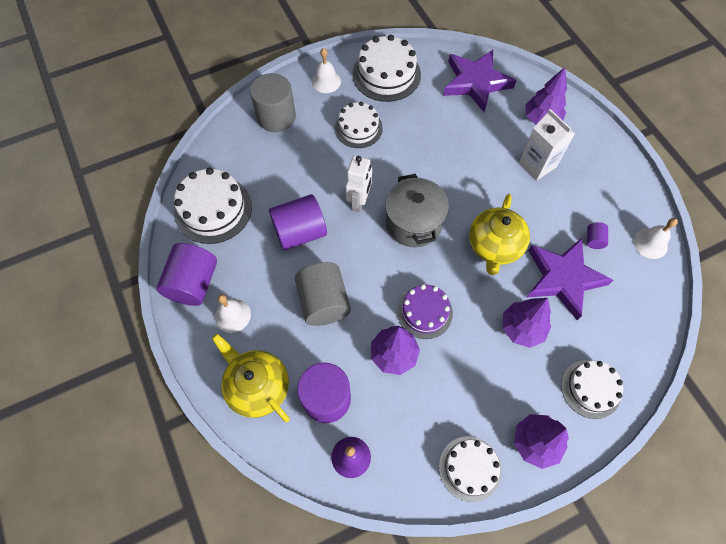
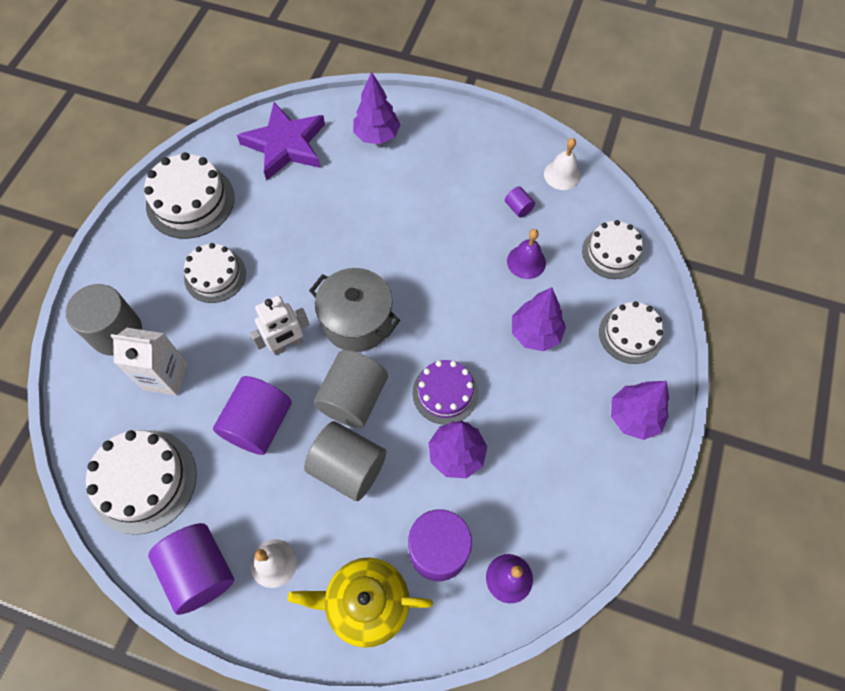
camera: 45 degrees left, 0 degrees up
white bell [312,48,341,93] -> none
white robot [345,156,372,213] -> white robot turned 90 degrees clockwise [250,296,309,356]
white cake [439,436,502,502] -> white cake moved to [582,220,643,279]
yellow teapot [469,194,530,275] -> none
white carton [519,109,575,180] -> white carton moved to [111,328,188,396]
purple star [526,238,613,320] -> purple bell [507,229,546,279]
none -> grey cylinder [313,350,388,428]

